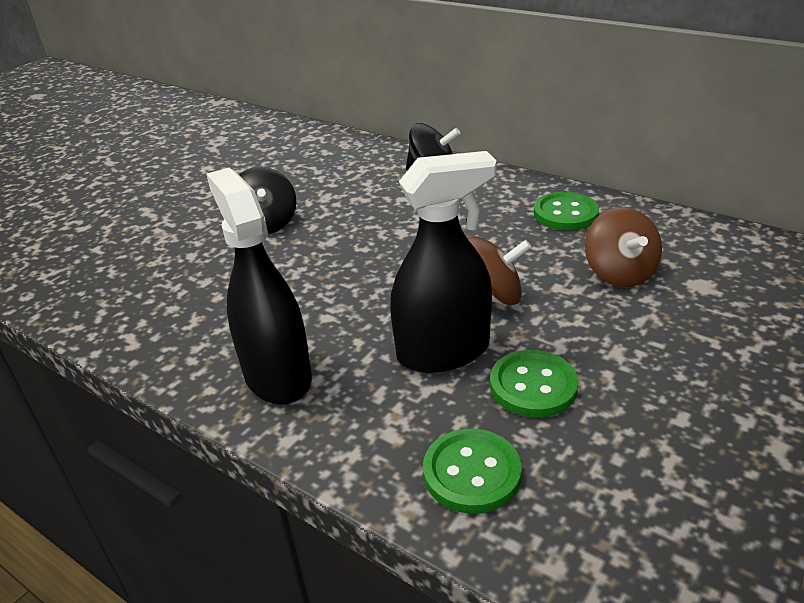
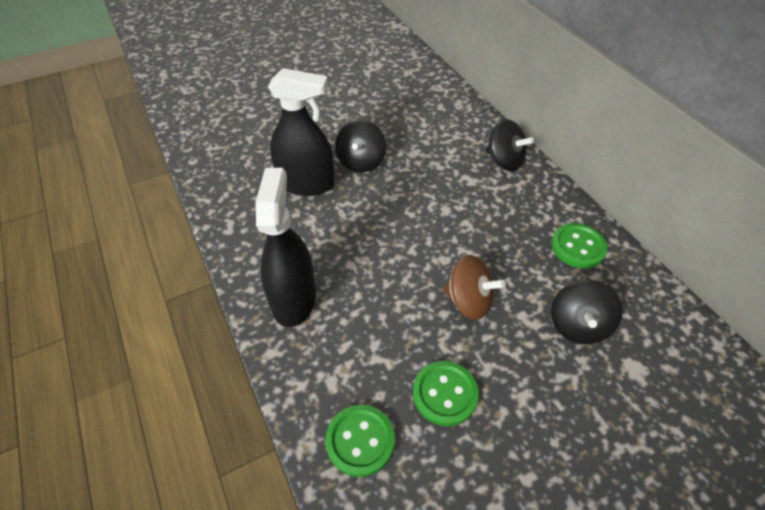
camera: 25 degrees right, 15 degrees up
black spray bottle [390,151,497,373] -> black spray bottle moved to [268,68,334,196]
brown spinning top [585,207,662,287] -> black spinning top [551,280,623,344]

